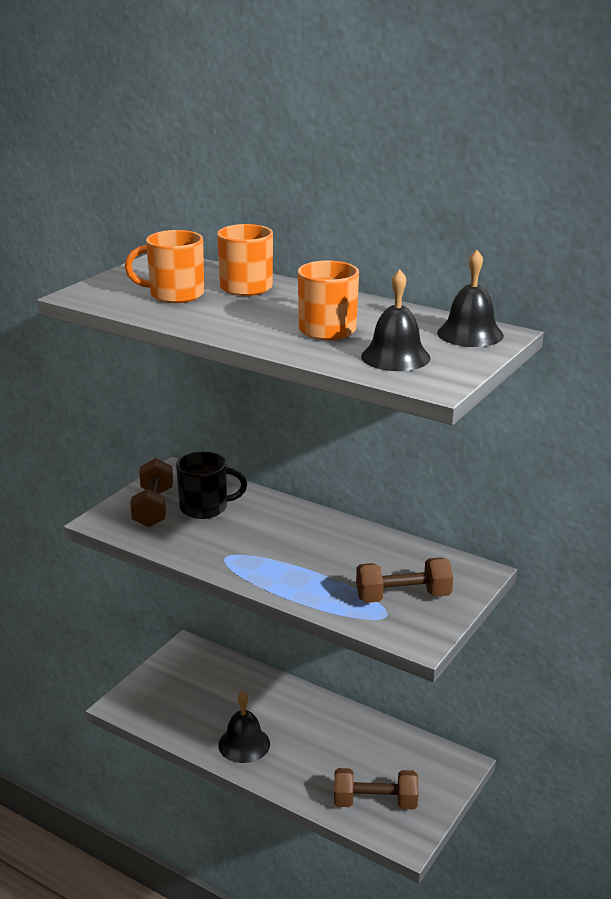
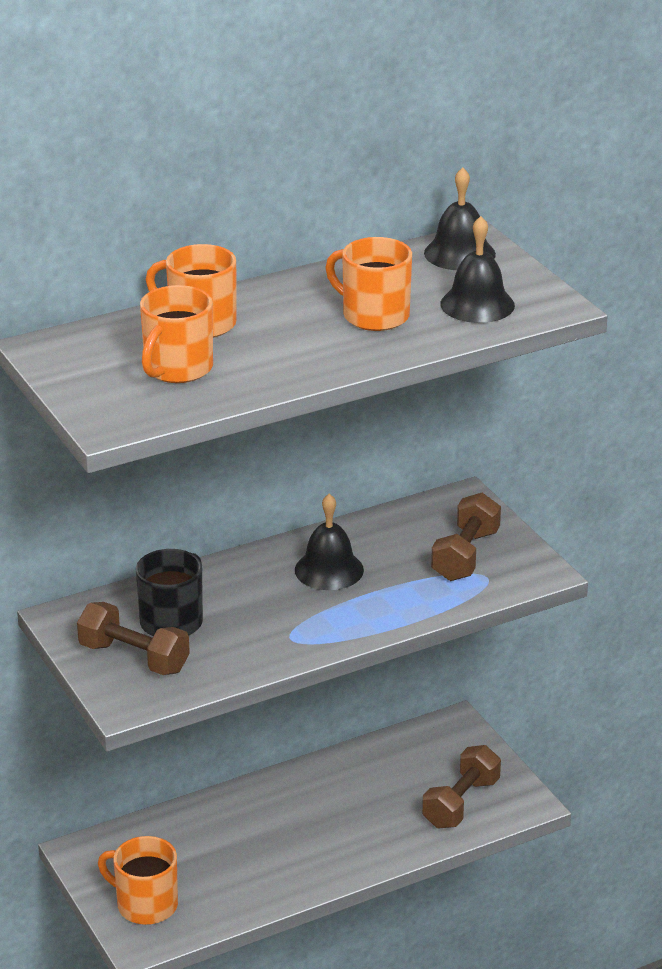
camera: 60 degrees left, 5 degrees up
black bell [218,691,270,763] -> black bell moved to [295,494,364,590]
none -> orange mug [98,836,178,925]

